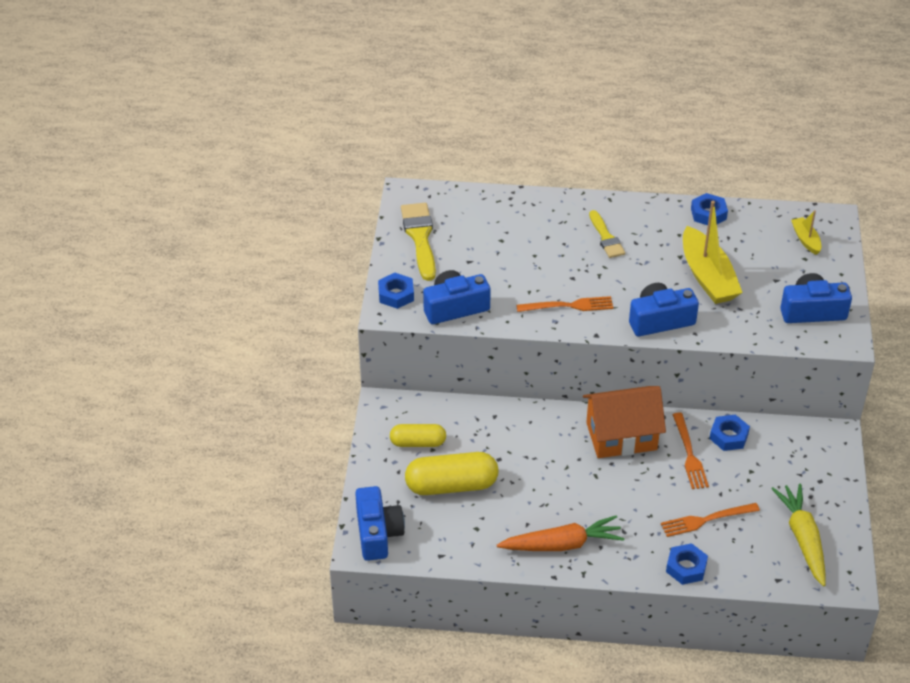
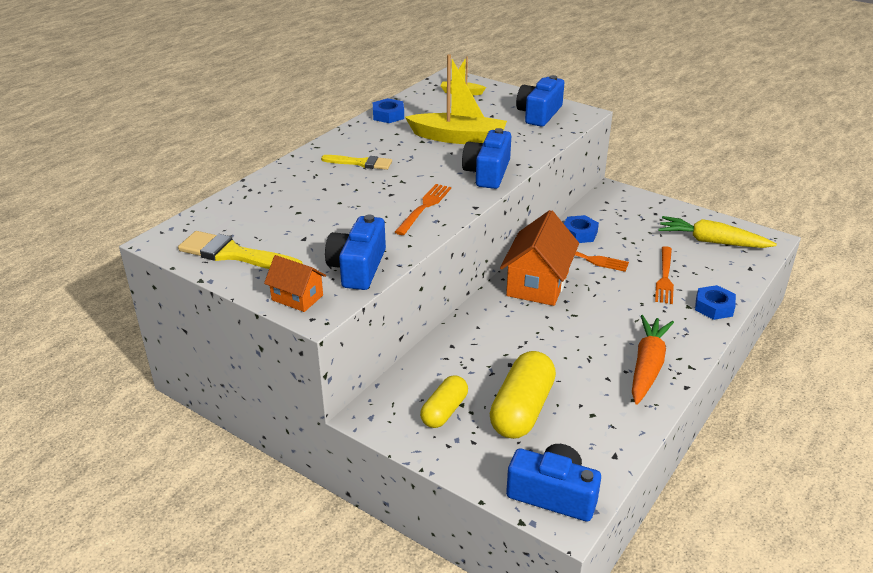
camera: 60 degrees left, 10 degrees down
blue nut [378,273,414,309] -> orange house [264,255,326,312]

